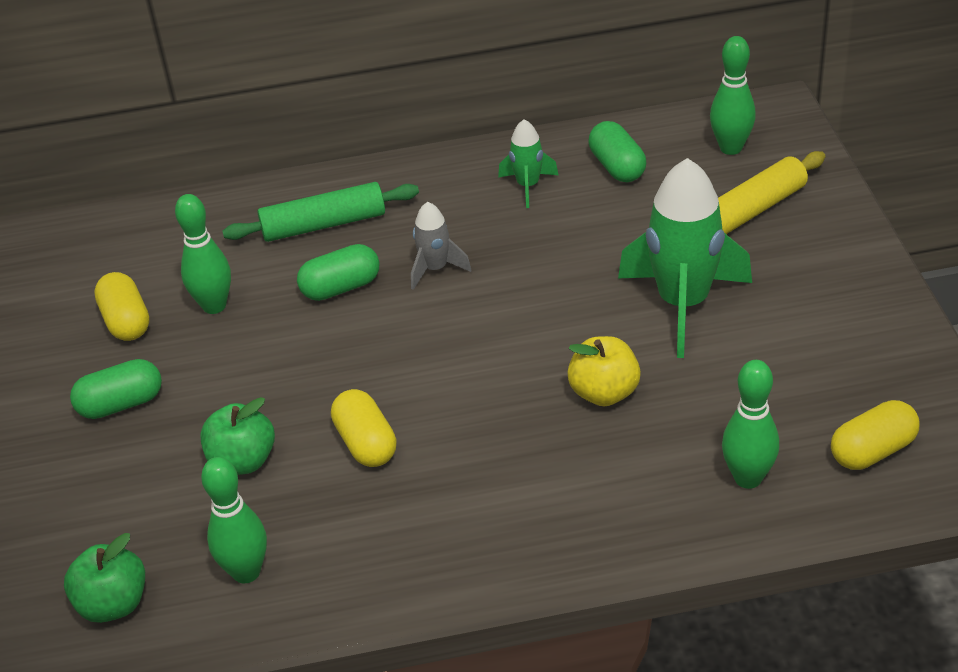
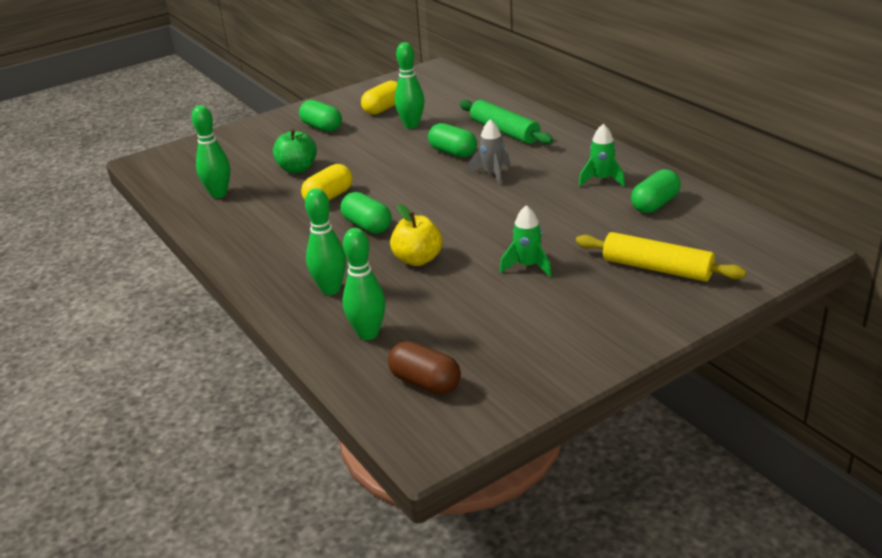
camera: 65 degrees right, 10 degrees down
green apple [64,533,145,623] -> none
green rocket [618,158,752,358] -> green rocket [500,205,552,277], size x0.49
green bowling pin [710,36,756,155] -> green bowling pin moved to [305,188,346,295]
yellow capsule [831,400,920,470] -> brown capsule [388,341,461,394]
none -> green capsule [341,192,392,234]

